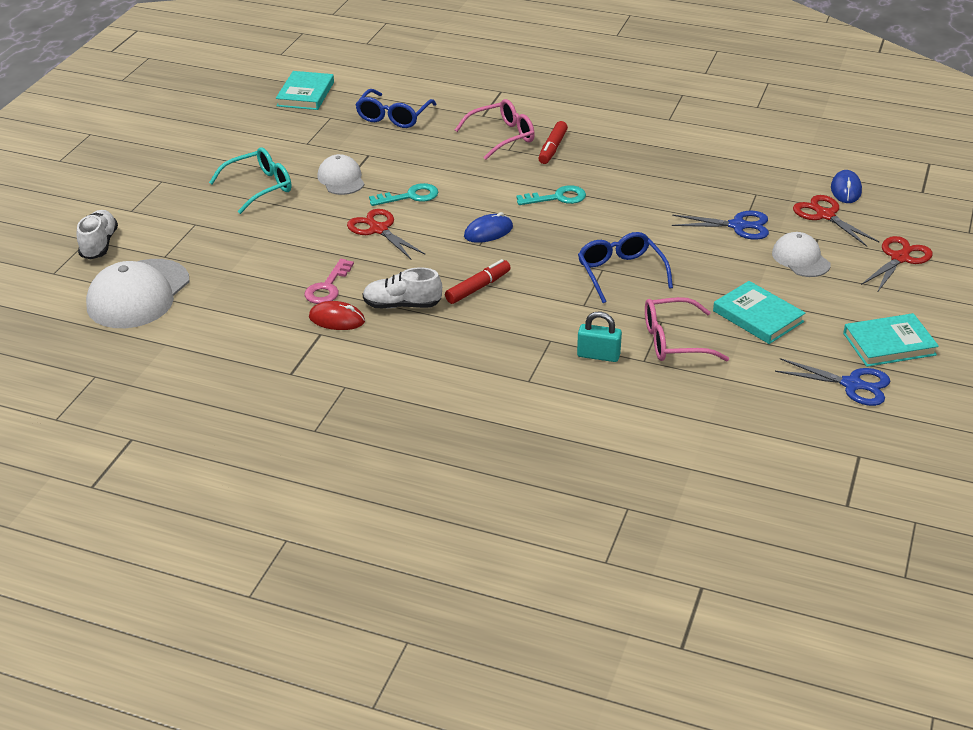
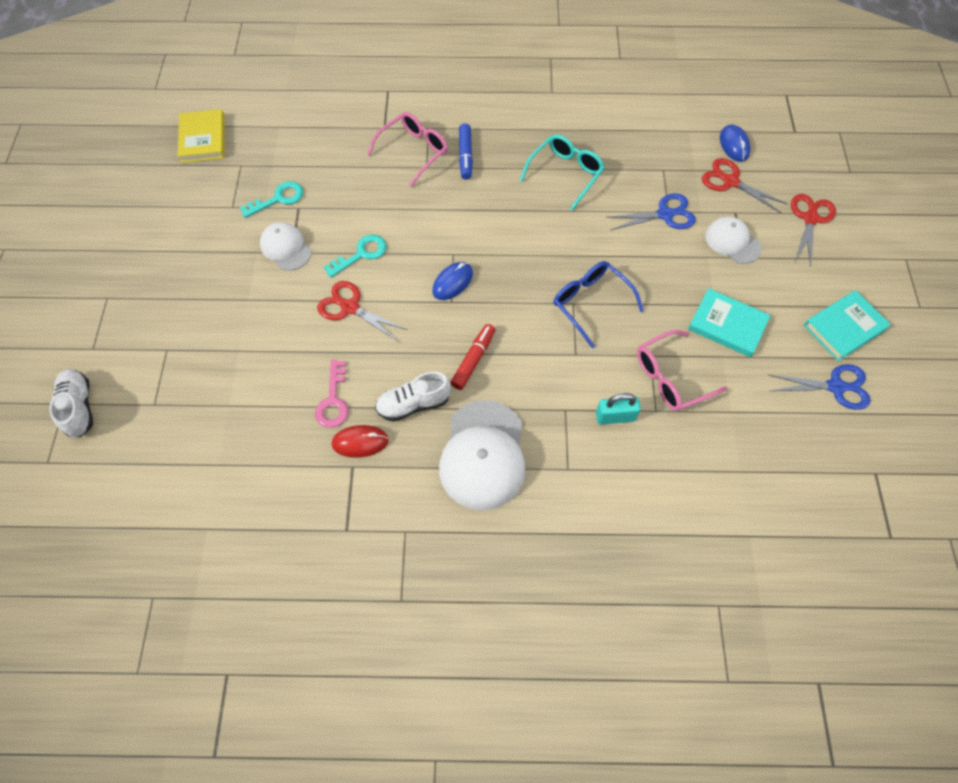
camera: 20 degrees left, 25 degrees up
white cap [86,259,189,328] -> white cap moved to [439,400,525,510]
turquoise glasses [209,147,292,214] -> turquoise glasses moved to [520,134,605,211]
turquoise book [276,71,334,110] -> yellow book [178,109,225,163]
blue glasses [355,89,437,128] -> none
turquoise key [516,185,586,205] -> turquoise key moved to [240,181,303,218]
red marker [538,121,568,164] -> blue marker [459,123,473,180]

